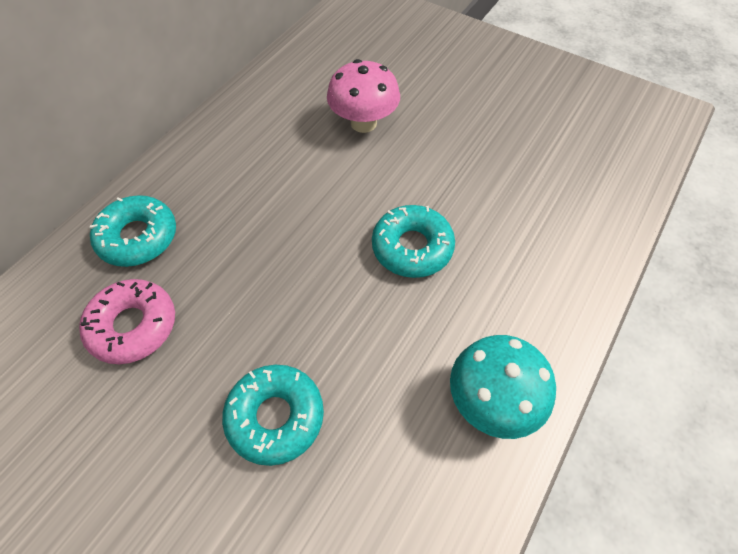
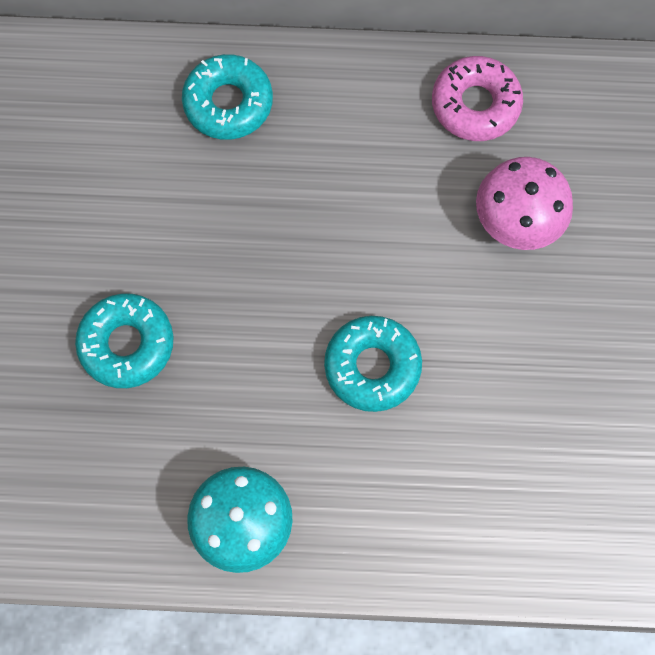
camera: 60 degrees right, 15 degrees up
pink donut [79,279,175,364] -> pink donut moved to [432,56,523,141]

